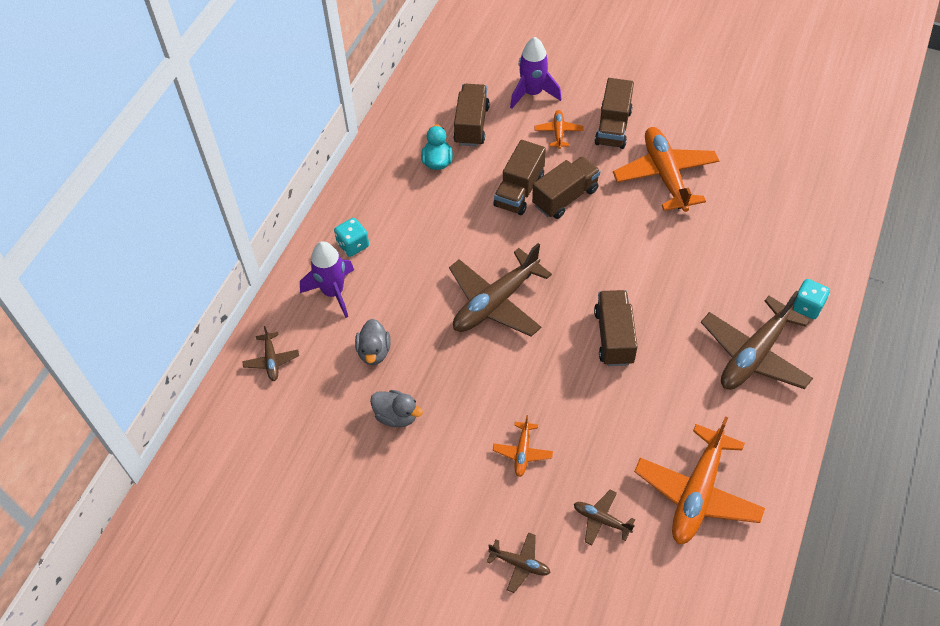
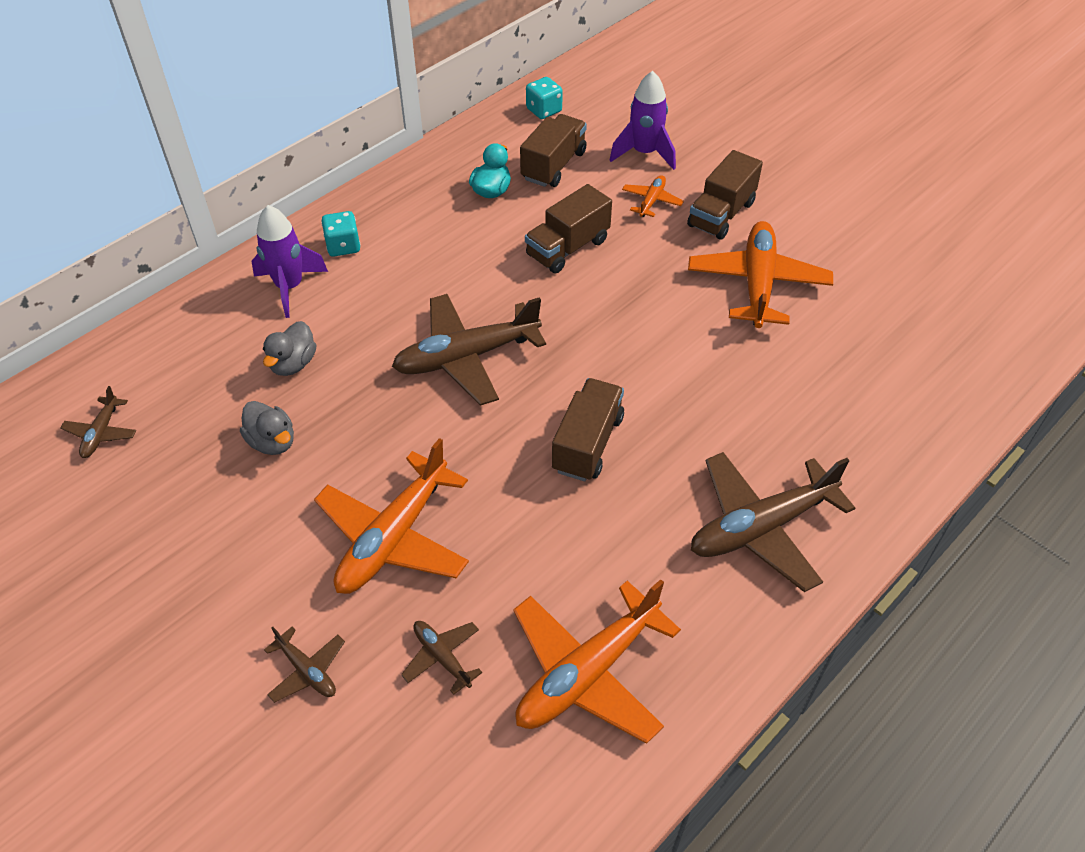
camera: 20 degrees right, 5 degrees down
brown plane [242,326,299,381] -> brown plane moved to [60,386,136,458]
orange plane [493,415,553,477] -> orange plane [314,438,469,594], size x2.11
brown truck [532,156,601,219] -> none
turquoise dice [793,279,830,319] -> turquoise dice moved to [526,77,563,119]

